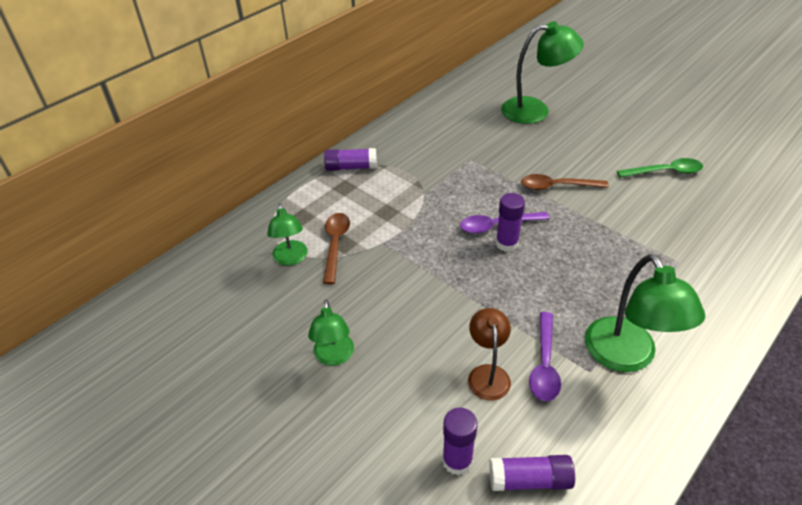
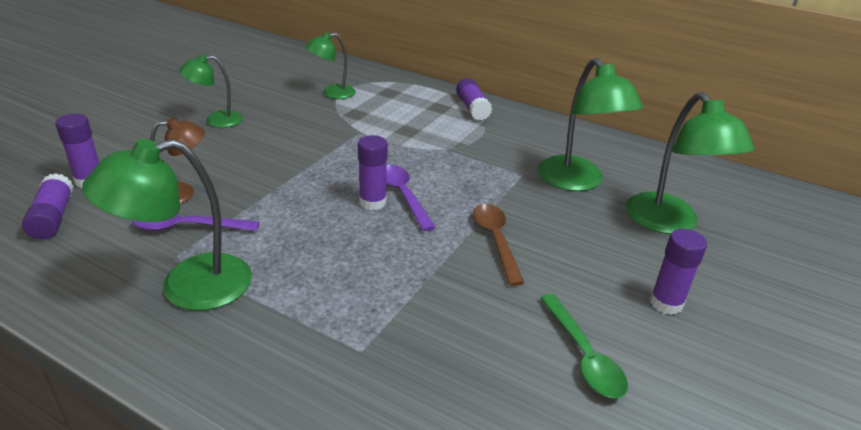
camera: 75 degrees right, 10 degrees down
brown spoon [323,213,350,284] -> none
none -> green lamp [538,58,643,191]
none -> purple glue stick [650,229,707,315]

